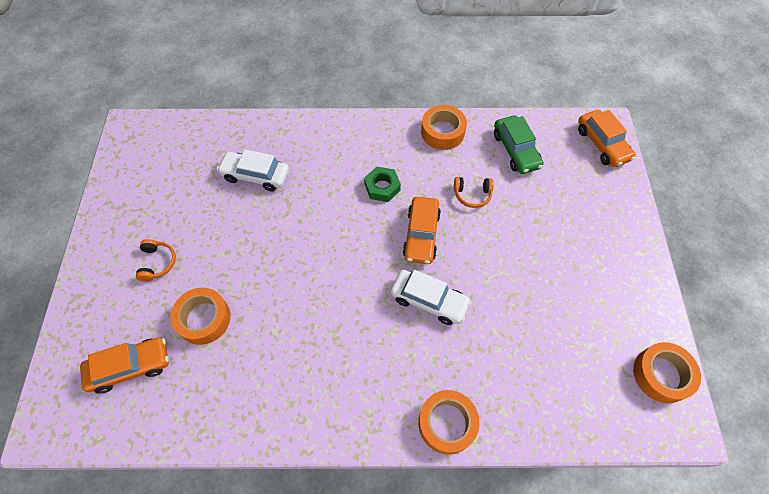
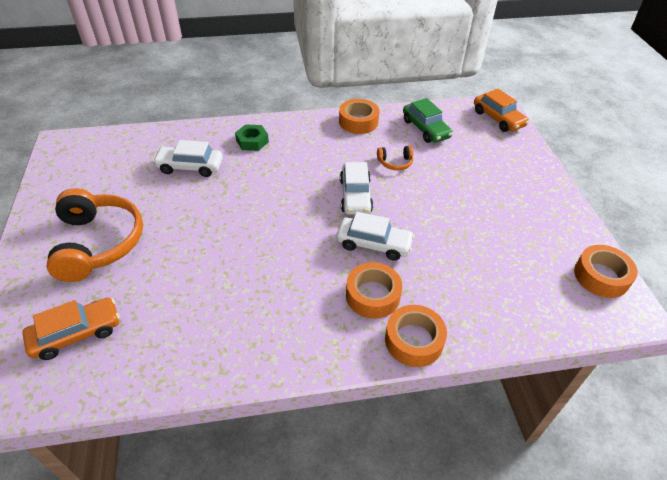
camera: 10 degrees left, 15 degrees down
orange headphones [136,239,176,282] -> orange headphones [47,188,143,282], size x2.32
orange tape [170,288,231,345] -> orange tape moved to [346,262,402,319]
green nut [364,166,401,202] -> green nut moved to [235,124,269,151]
orange car [402,197,441,264] -> white car [340,162,373,215]

